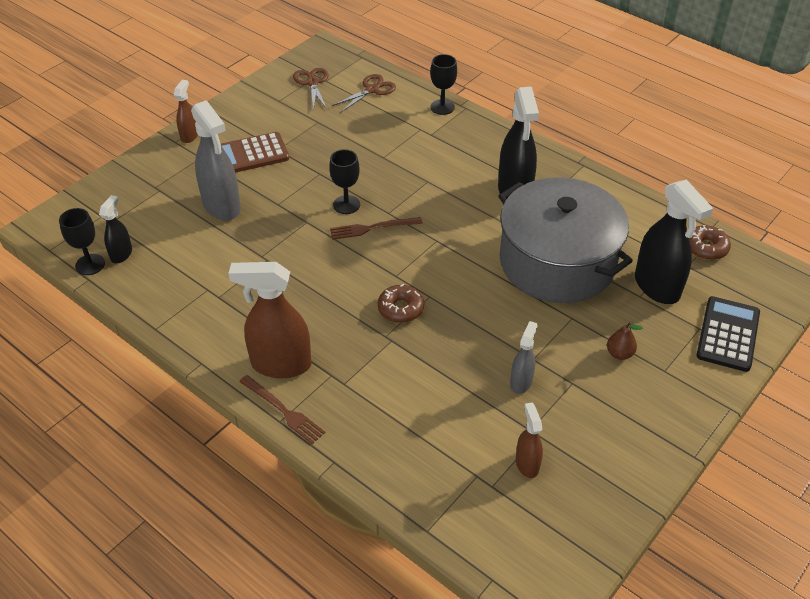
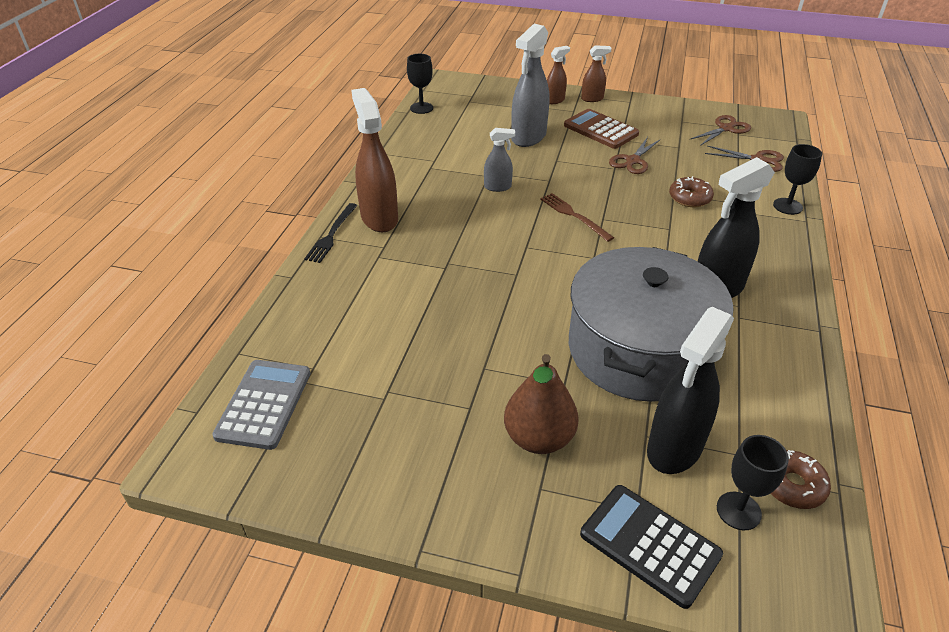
camera: 65 degrees right, 5 degrees down
black spray bottle [99,195,132,264] -> none
brown fork [239,375,325,444] -> black fork [304,203,358,263]
black goblet [329,149,360,214] -> black goblet moved to [717,435,789,530]
brown donut [378,284,424,323] -> brown donut moved to [669,176,714,207]
grey spray bottle [510,321,538,394] -> grey spray bottle moved to [484,128,515,192]
brown spray bottle [516,402,543,478] -> brown spray bottle moved to [547,46,570,104]
brown pear [607,321,643,360] -> brown pear [504,354,579,454], size x1.95
black calculator [696,296,760,372] -> black calculator turned 135 degrees counterclockwise [580,485,723,609]
none -> grey calculator [212,360,310,450]
none -> brown scissors [609,137,661,174]

